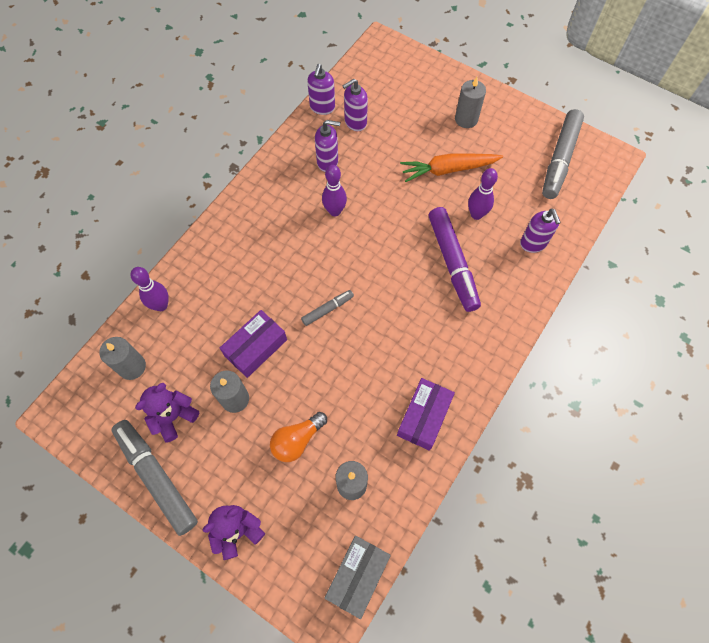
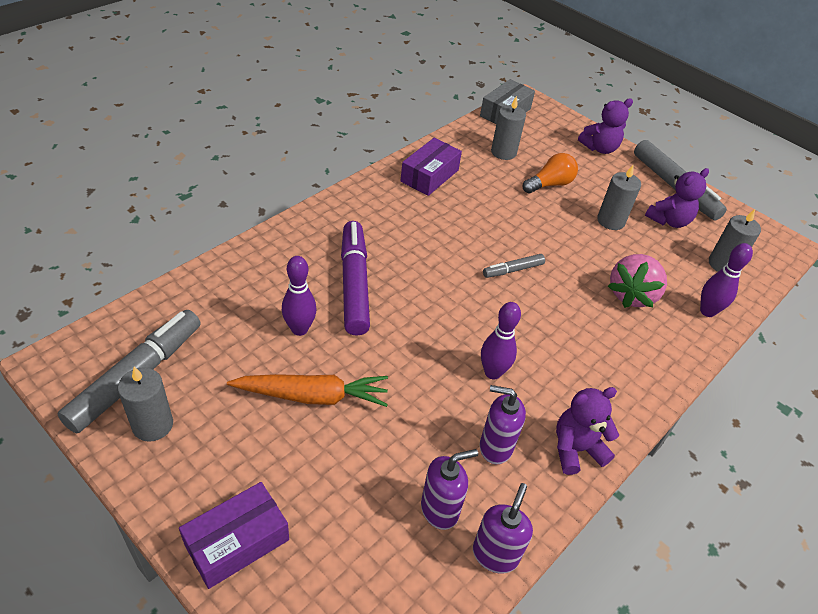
camera: 175 degrees left, 20 degrees down
purple box [220,310,287,378] -> purple box moved to [179,482,289,589]
grey candle [455,77,486,128] -> grey candle moved to [118,367,173,442]
purple soap dispenser [520,208,561,253] -> none
none -> purple teddy bear [556,387,619,475]
none -> pink strawberry [608,254,667,308]

